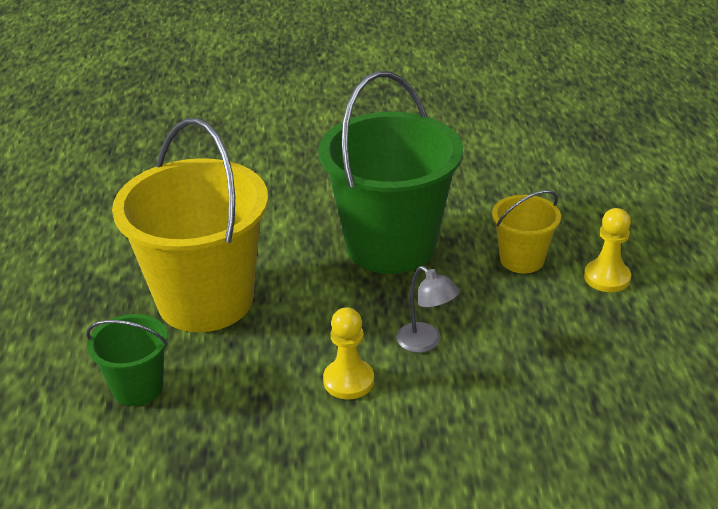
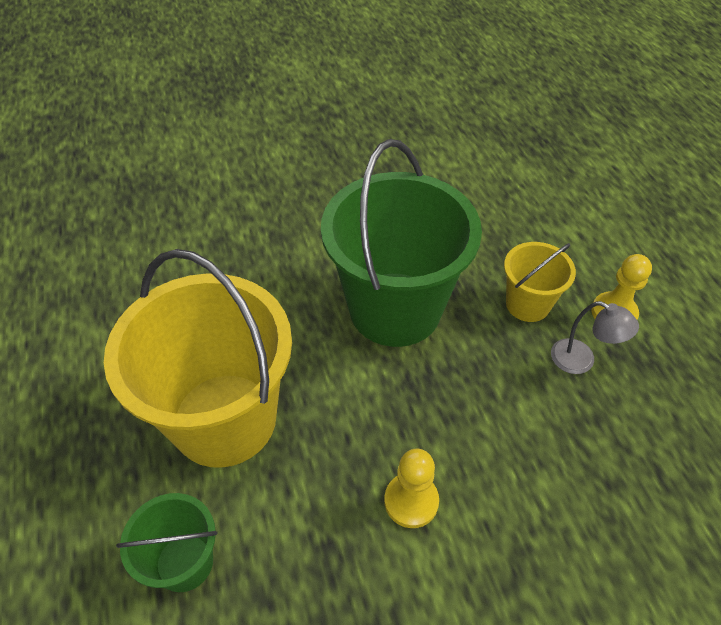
camera: 15 degrees left, 15 degrees up
grey lamp [396,266,459,353] -> grey lamp moved to [551,301,639,374]

